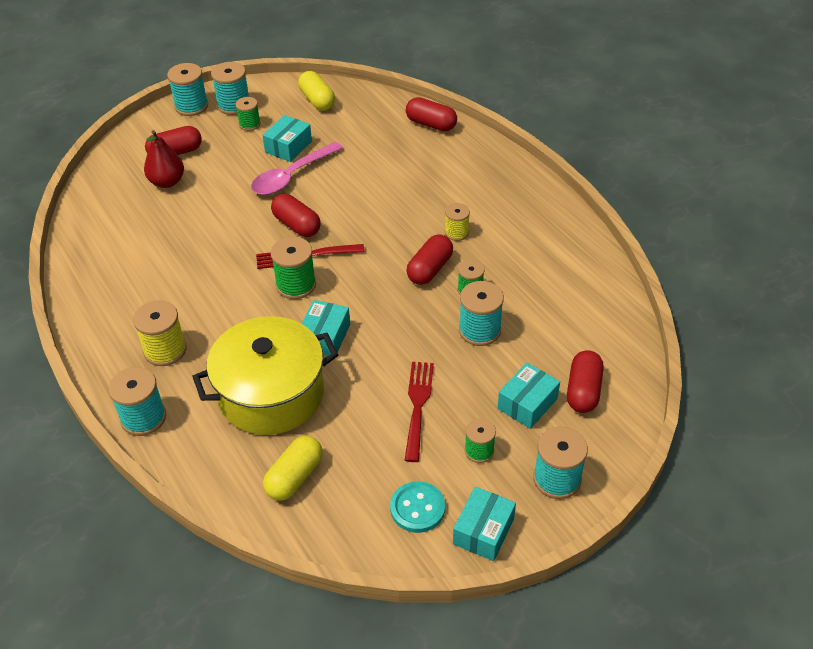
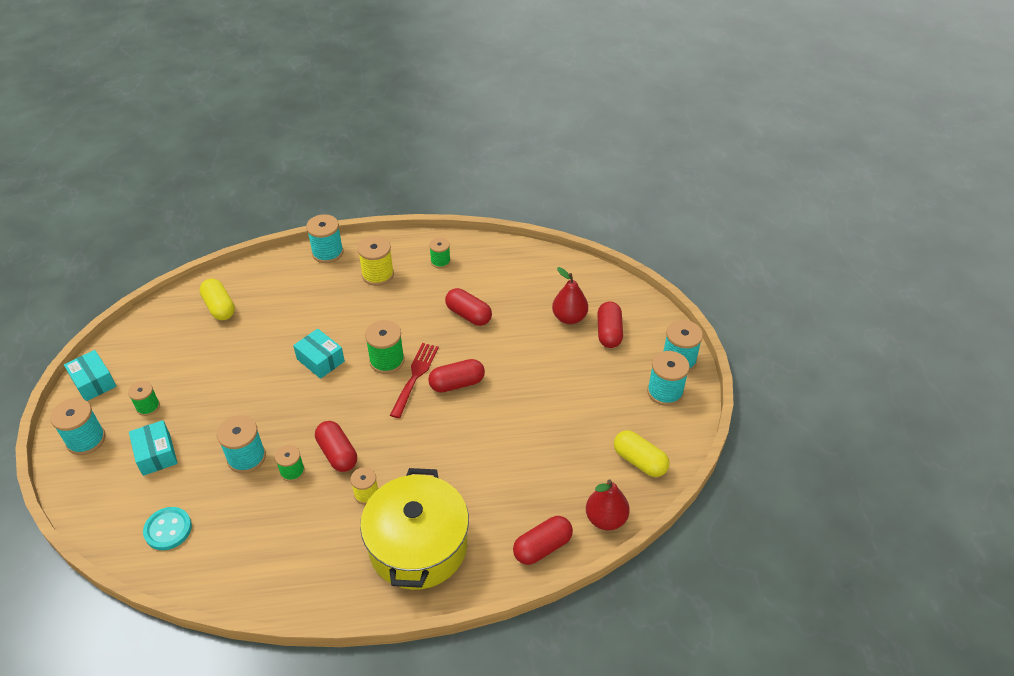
camera: 115 degrees right, 0 degrees up
yellow pot [192,316,338,435] -> yellow pot moved to [360,468,469,590]
green spool [235,97,261,131] -> green spool moved to [429,238,451,269]
pink spoon [251,142,343,195] -> none
turquoise box [262,115,312,162] -> none
yellow capsule [298,71,335,111] -> yellow capsule turned 45 degrees clockwise [614,430,670,477]
turquoise button [390,481,445,533] -> turquoise button moved to [143,507,192,550]
red fork [404,362,434,462] -> none
red capsule [567,350,604,413] -> red capsule moved to [445,288,492,326]
none -> red pear [586,479,630,530]

